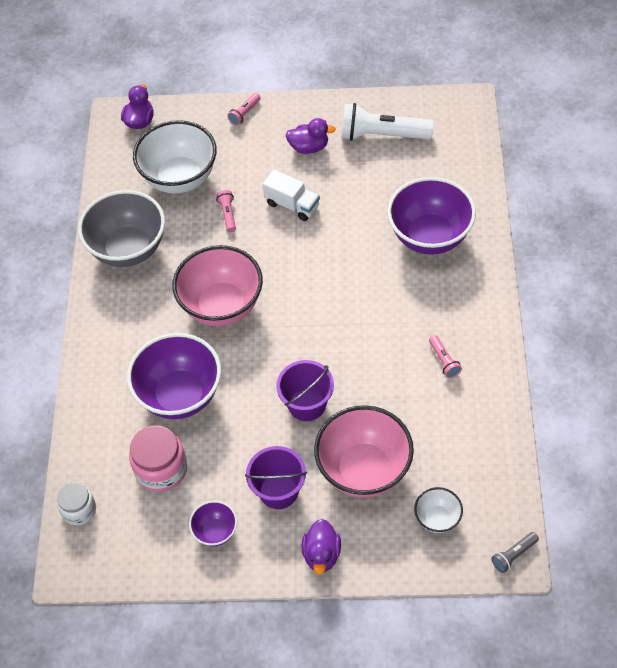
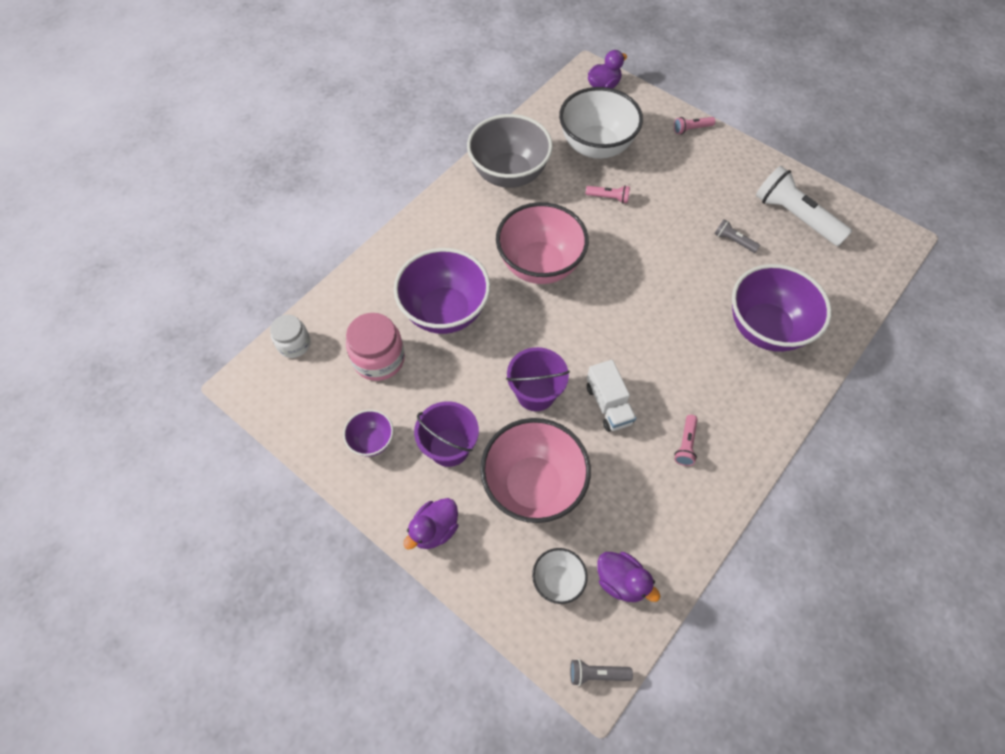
camera: 35 degrees right, 5 degrees up
pink flashlight [216,190,236,232] -> pink flashlight turned 75 degrees clockwise [586,185,630,204]
white truck [263,170,320,221] -> white truck moved to [587,360,636,432]
purple duck [285,118,336,154] -> purple duck moved to [597,552,660,602]
none -> grey flashlight [714,219,760,253]

